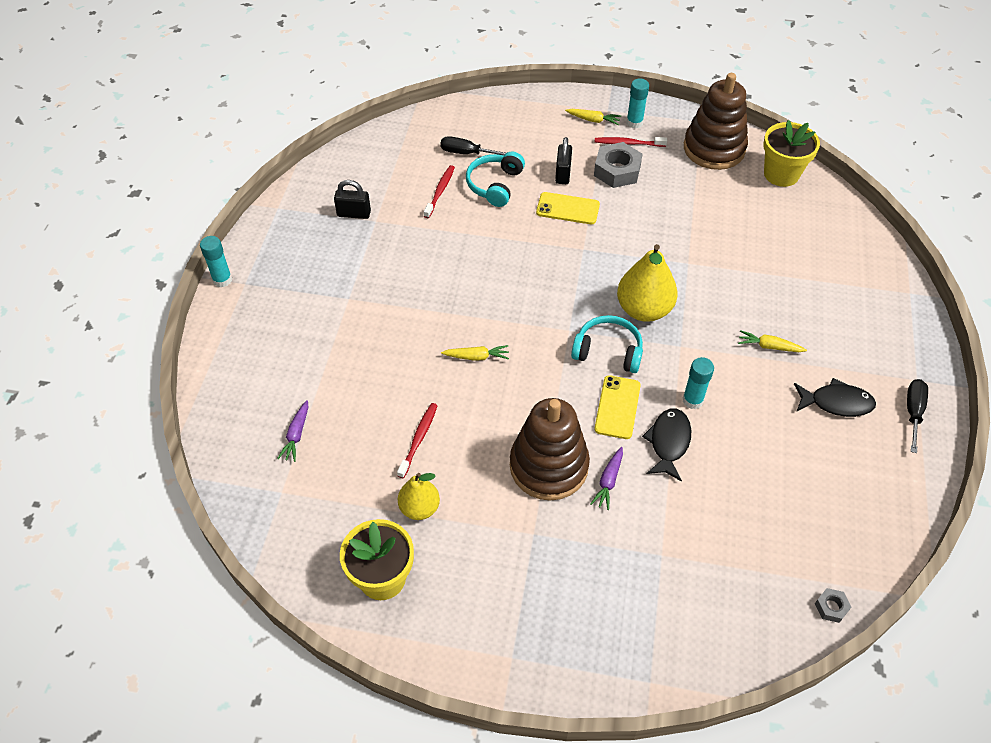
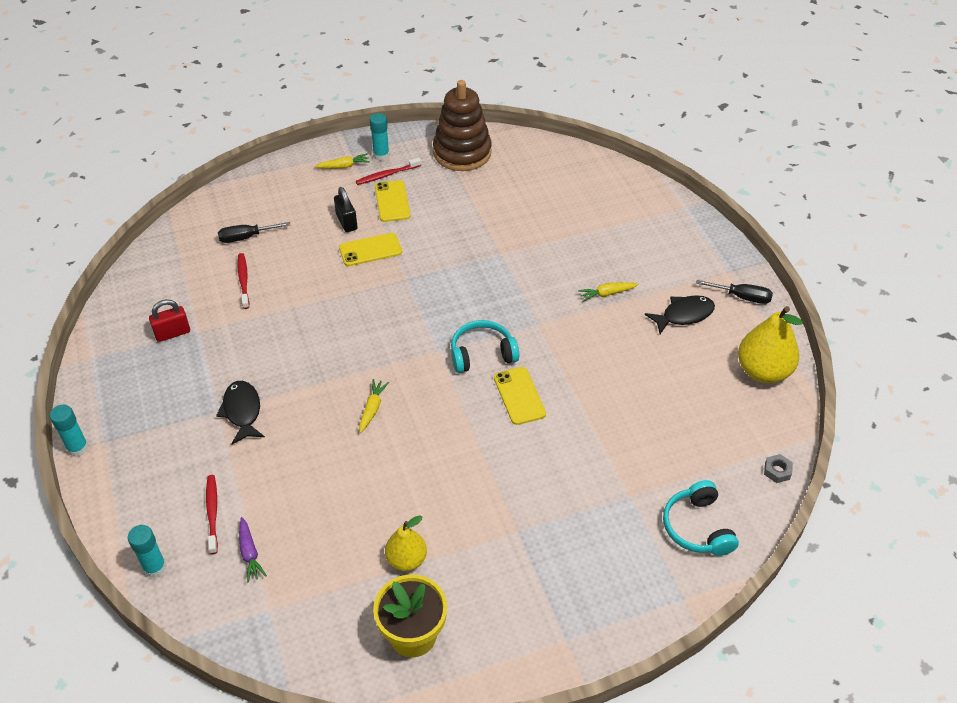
camera: 30 degrees left, 5 degrees down
black padlock [334,180,371,219] -> red padlock [149,299,190,342]
red toothbrush [397,403,438,478] -> red toothbrush moved to [206,475,218,554]
yellow carrot [441,345,509,361] -> yellow carrot turned 45 degrees counterclockwise [359,379,389,433]
turquoise headphones [466,152,525,207] -> turquoise headphones moved to [663,480,739,556]
brown stacking toy [510,398,590,501] -> none
purple carrot [590,447,623,510] -> none
grey nut [594,142,642,188] -> yellow phone [375,180,410,222]
yellow pear [617,244,678,322] -> yellow pear moved to [738,306,803,383]
black fish [642,409,691,482] -> black fish moved to [216,381,265,444]
turquoise glue stick [683,357,714,409] -> turquoise glue stick moved to [128,525,167,578]
yellow flower pot [763,120,820,187] -> none
black screwdriver [907,379,928,453] -> black screwdriver turned 120 degrees clockwise [696,280,773,304]

